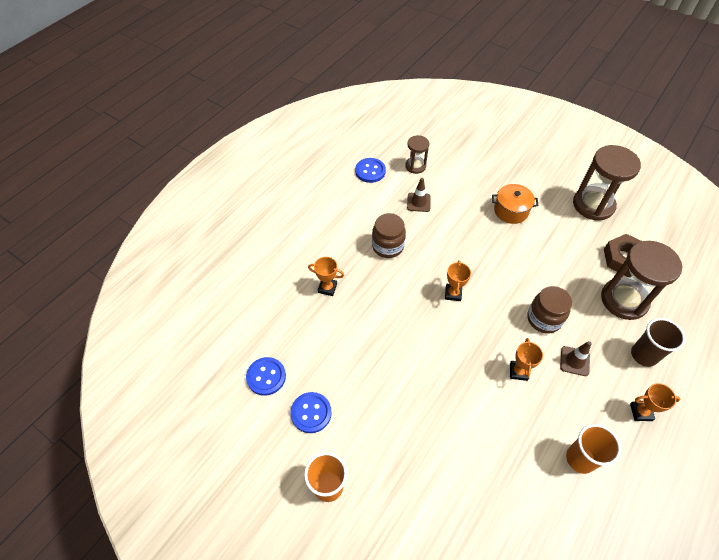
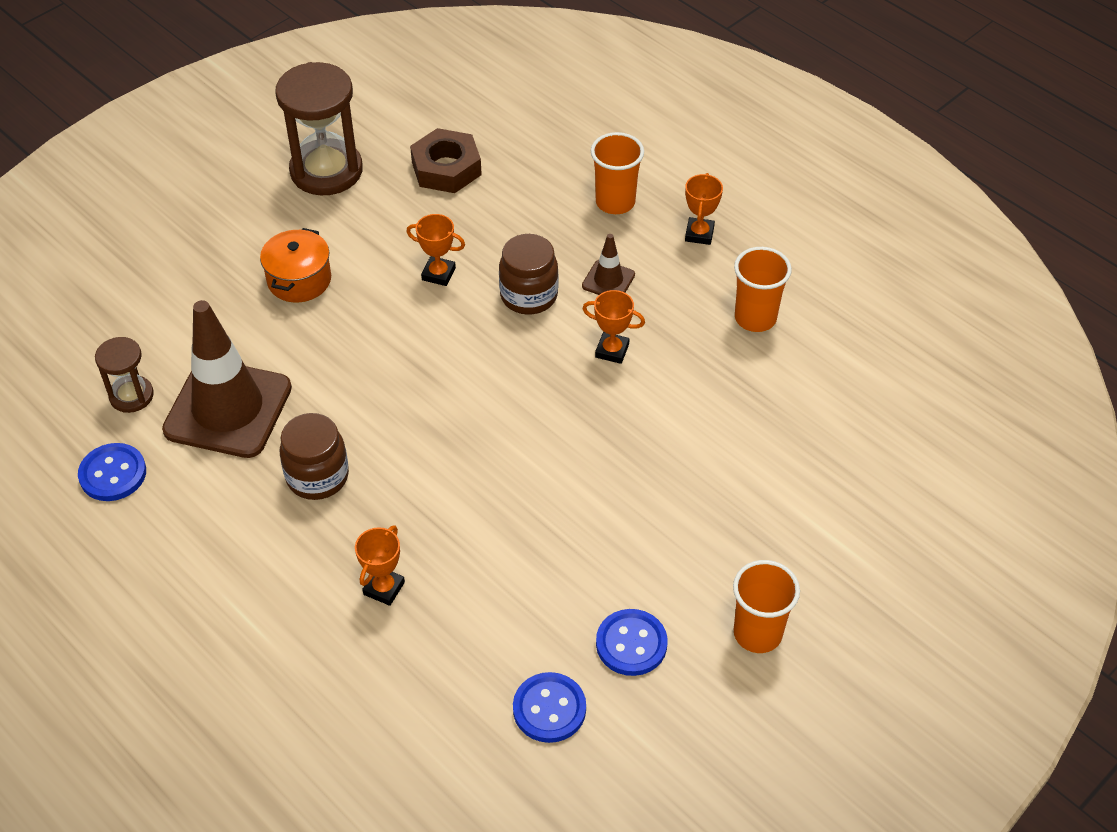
camera: 80 degrees left, 5 degrees down
brown traffic cone [407,178,431,212] -> brown traffic cone [162,300,292,458], size x2.26
orange trophy [445,260,471,301] -> orange trophy moved to [406,214,465,286]
brown hourglass [601,241,682,320] -> none
brown cup [631,318,685,367] -> orange cup [591,132,644,214]

